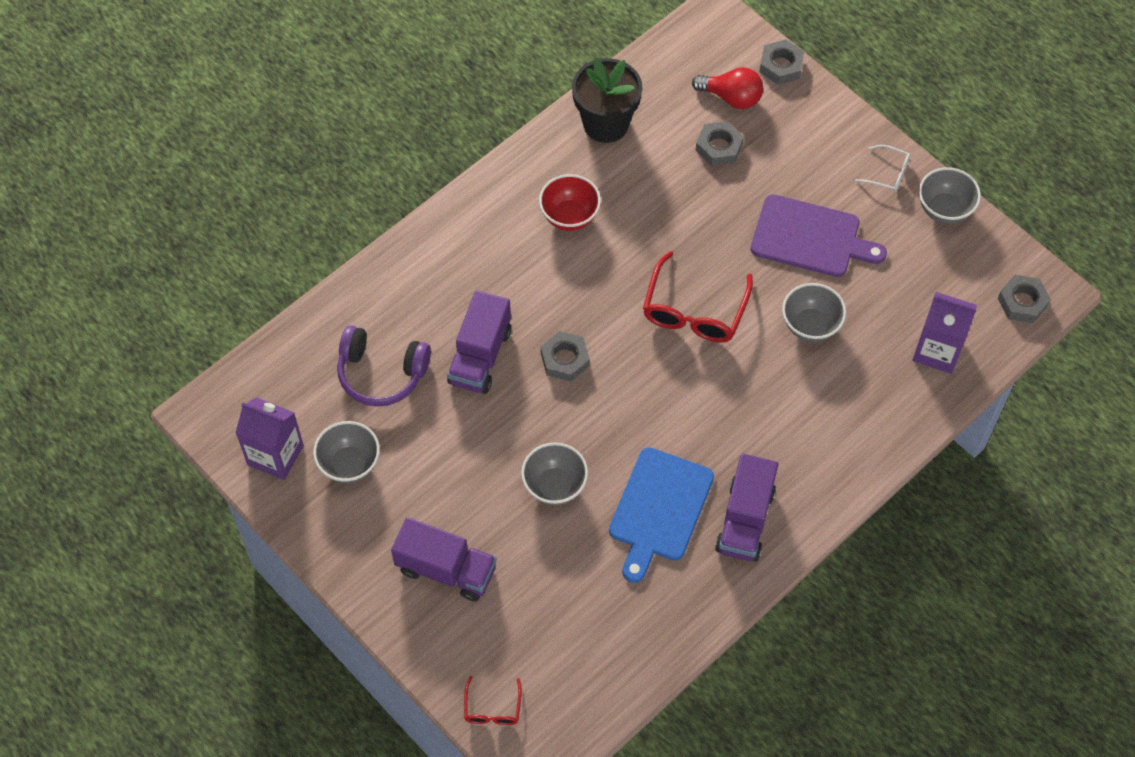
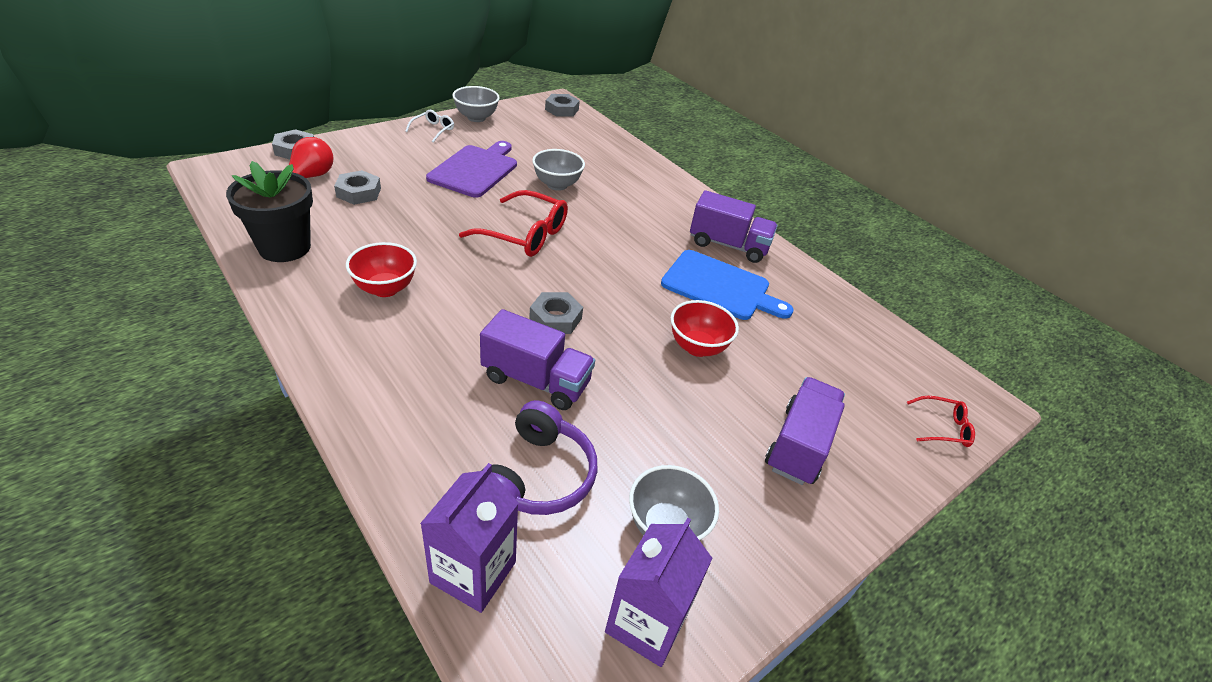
camera: 90 degrees left, 20 degrees down
grey bowl [521,442,588,505] -> red bowl [671,300,739,357]
purple carton [913,292,977,374] -> purple carton moved to [420,463,519,613]

